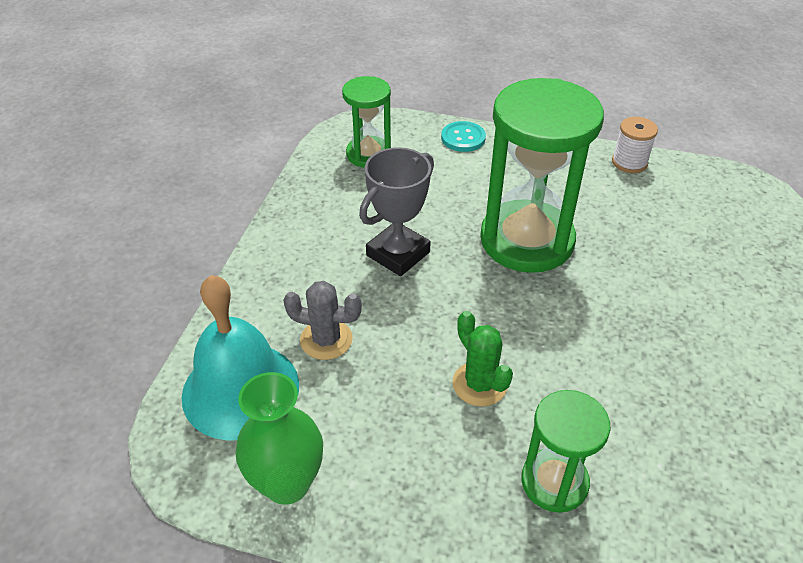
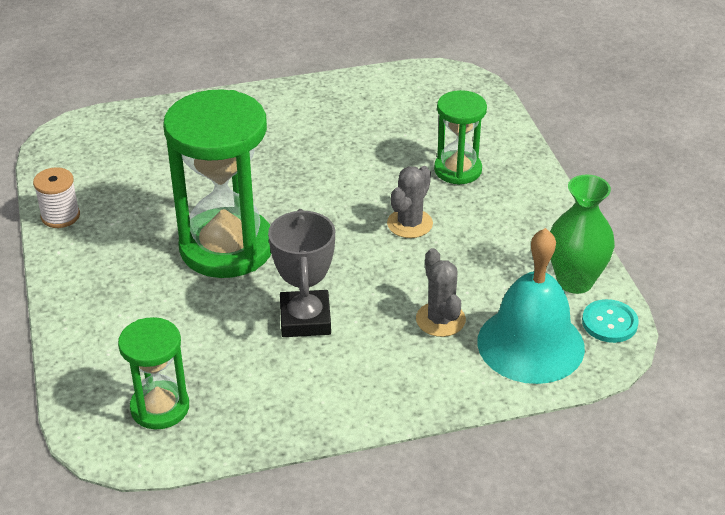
camera: 120 degrees left, 5 degrees down
grey trophy [359,147,434,276] -> grey trophy turned 75 degrees clockwise [268,209,335,337]
turquoise button [441,121,486,152] -> turquoise button moved to [582,299,639,343]
green cactus [452,311,513,406] -> grey cactus [387,166,433,238]

